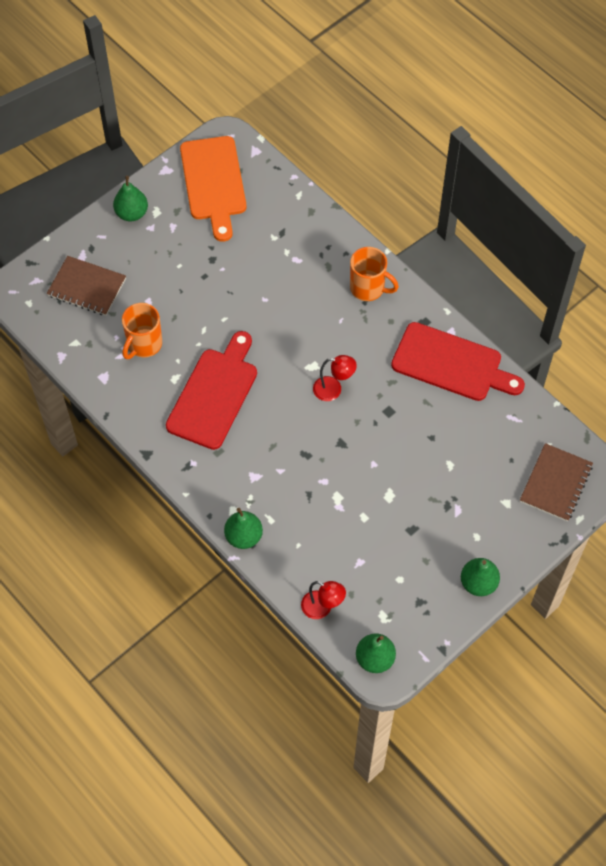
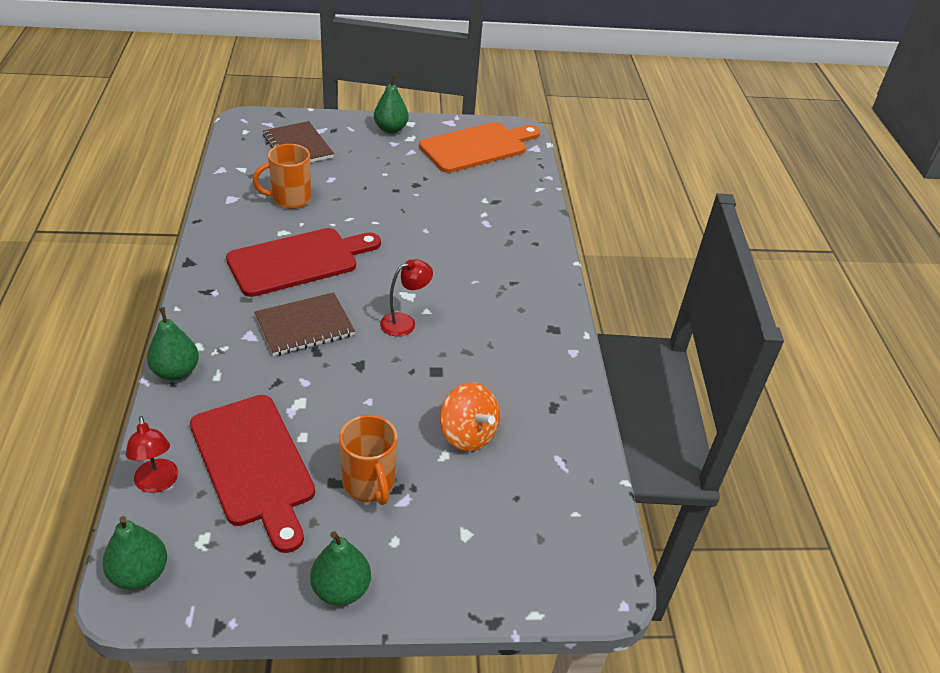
camera: 35 degrees right, 20 degrees down
orange cutting board [180,136,246,242] -> orange cutting board turned 150 degrees counterclockwise [419,122,540,173]
red lamp [313,355,357,401] -> red lamp turned 75 degrees counterclockwise [380,259,433,337]
orange mug [350,247,399,301] -> orange mug moved to [339,415,397,505]
red cutting board [391,322,525,401] -> red cutting board moved to [190,395,315,553]
brown notebook [520,443,593,521] -> brown notebook moved to [254,292,355,356]
none -> orange spinning top [440,382,500,452]

